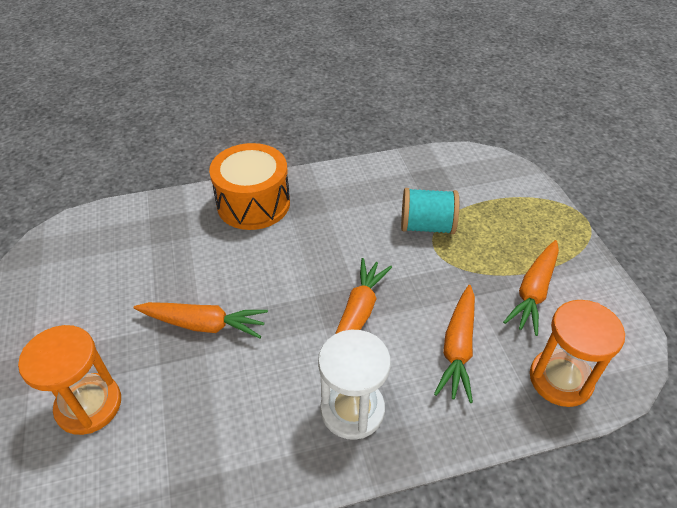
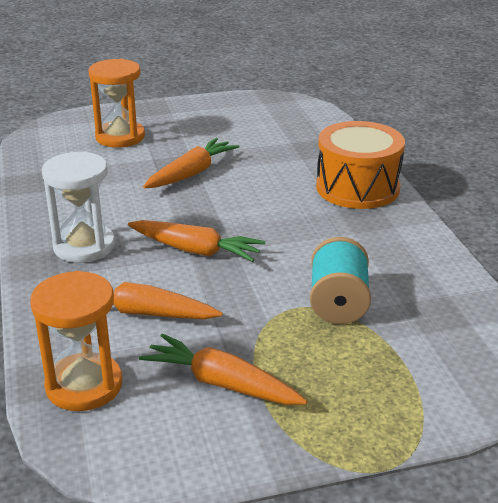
camera: 90 degrees right, 15 degrees down
orange carrot [134,302,268,338] -> orange carrot turned 150 degrees counterclockwise [143,138,239,188]

